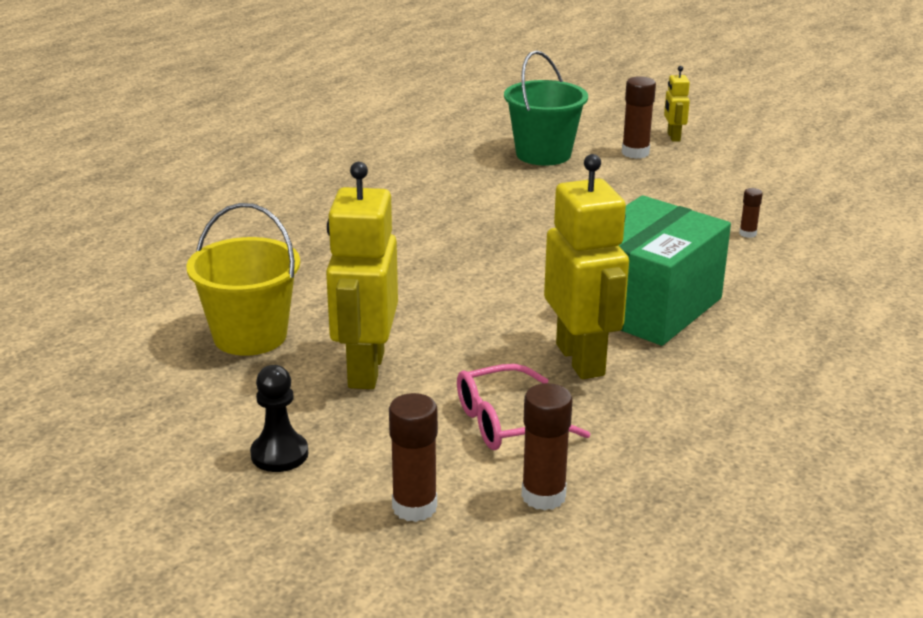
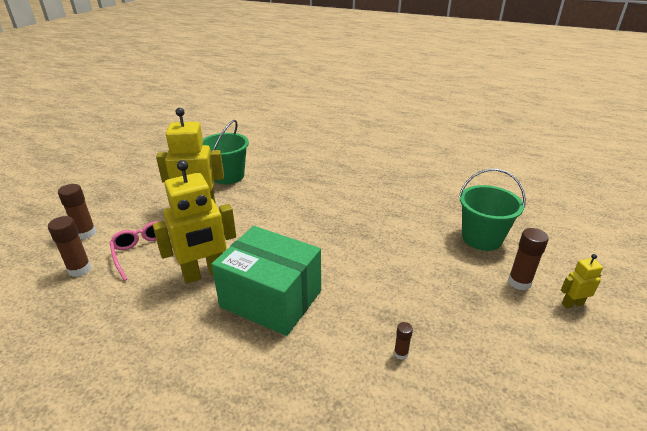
camera: 80 degrees right, 5 degrees up
yellow bucket [186,203,300,356] -> green bucket [202,120,249,184]
black pawn [250,365,308,472] -> none

